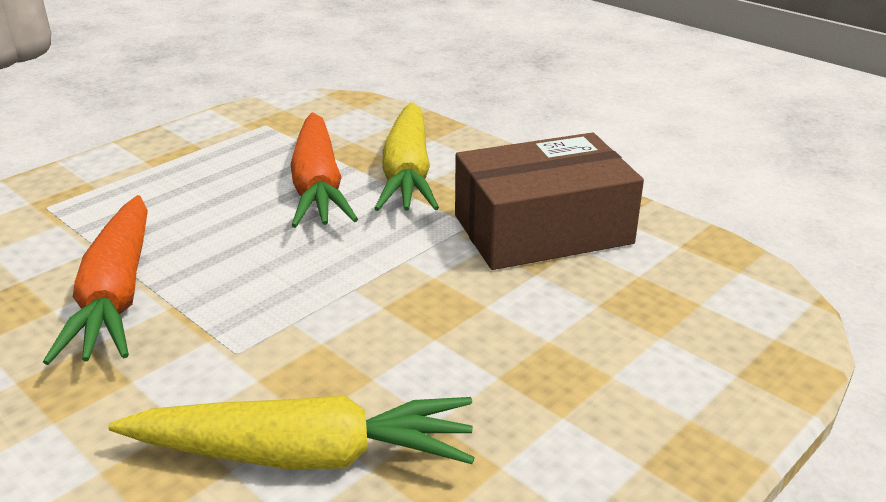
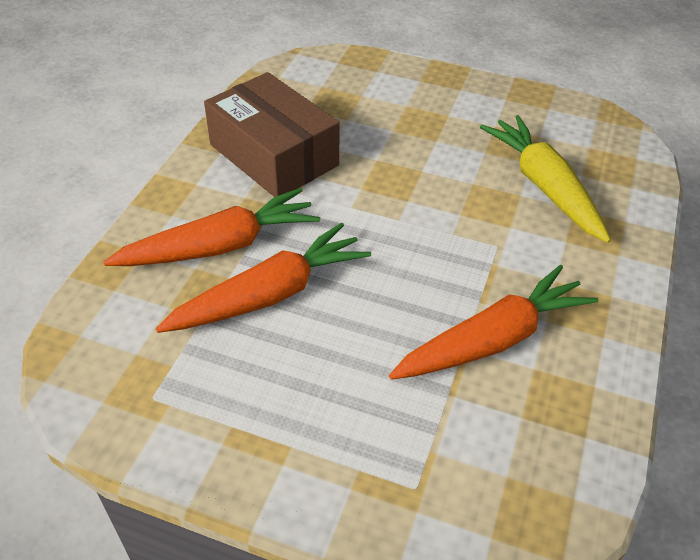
camera: 115 degrees left, 15 degrees up
yellow carrot [374,102,439,211] -> orange carrot [103,188,320,266]

